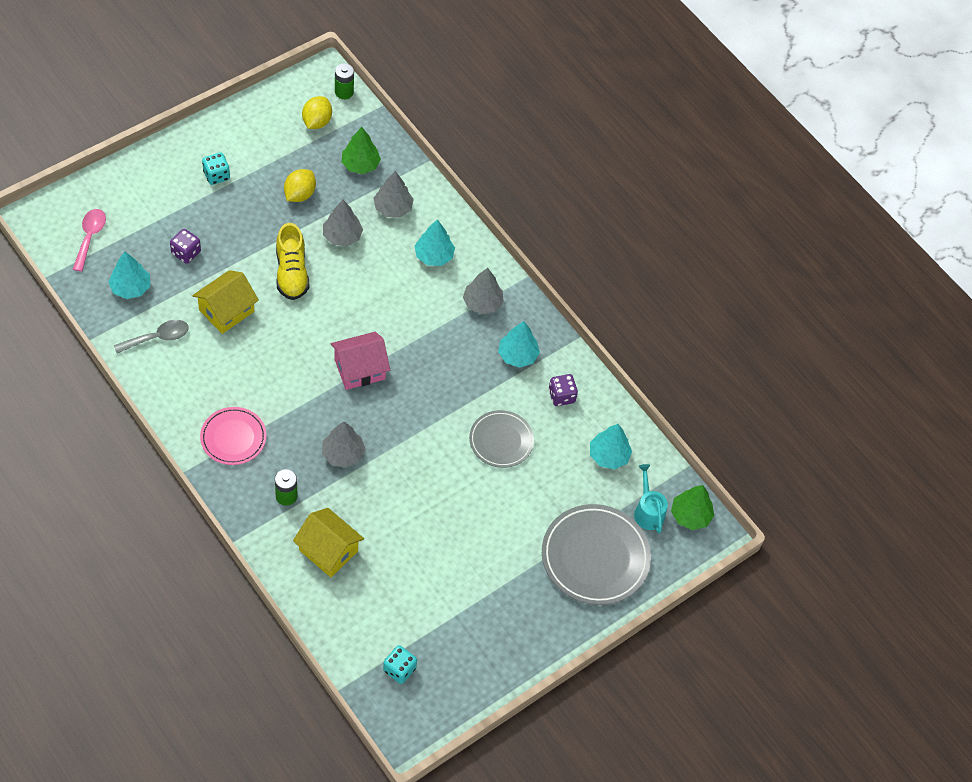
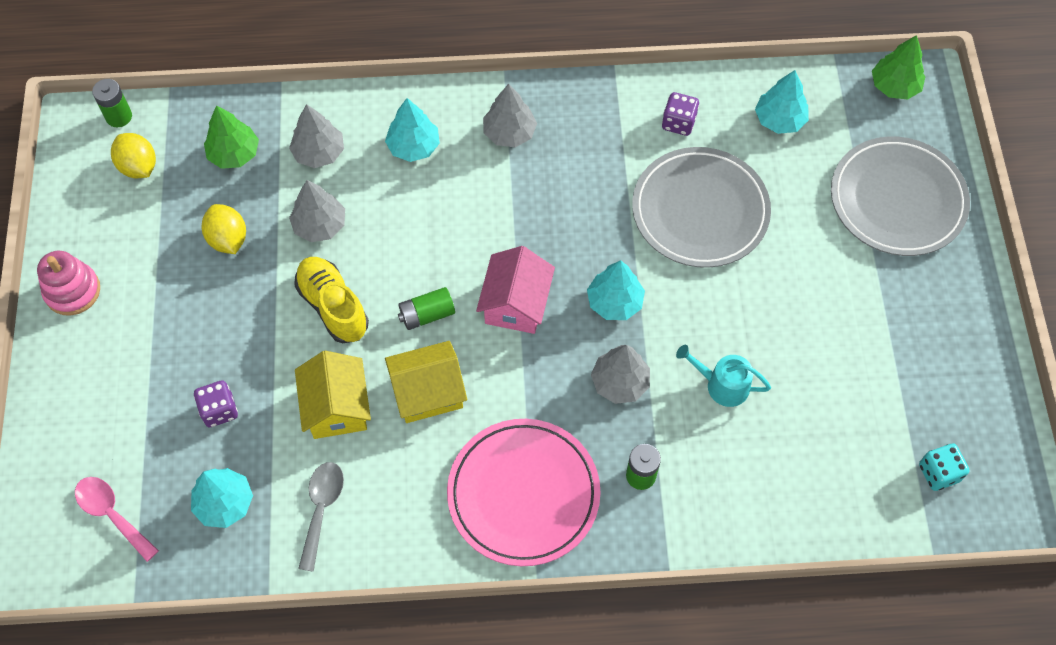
camera: 50 degrees left, 5 degrees up
pink plate [200,407,267,465] -> pink plate [447,419,601,566], size x1.64
turquoise dice [202,153,230,185] -> none
yellow shoe [276,223,309,300] -> yellow shoe turned 150 degrees counterclockwise [294,257,369,343]
yellow house [293,508,364,577] -> yellow house moved to [385,341,467,423]
grey plate [469,410,534,468] -> grey plate [632,147,771,268], size x1.64
turquoise tree [498,321,540,368] -> turquoise tree moved to [587,260,645,320]
turquoise watering can [634,464,668,533] -> turquoise watering can moved to [676,345,771,407]
none -> pink stacking toy [37,251,100,316]
none -> green battery [398,287,455,330]

